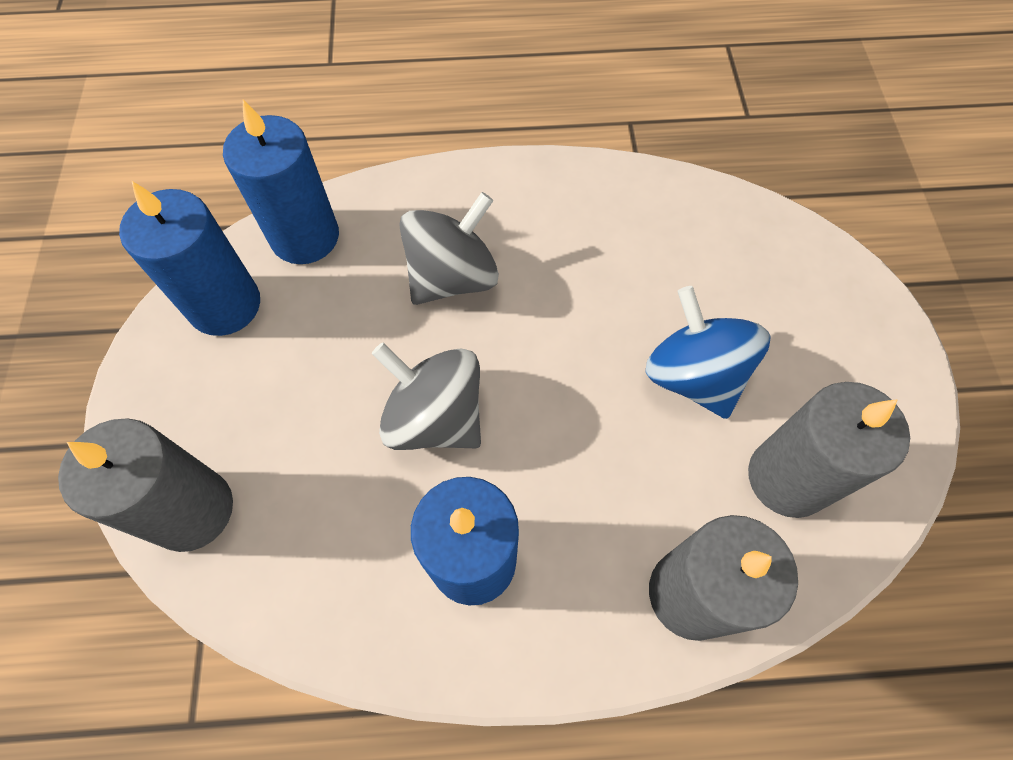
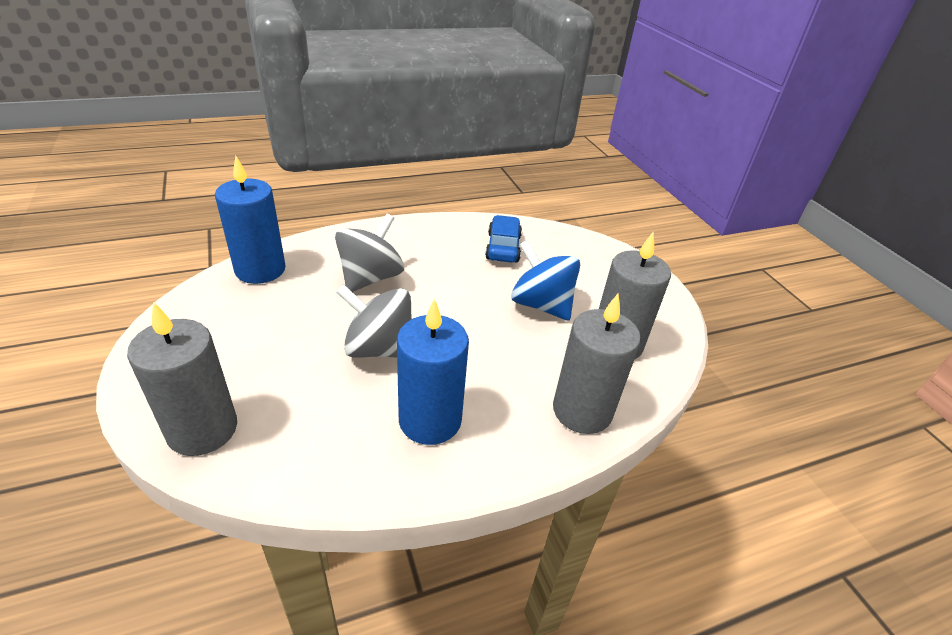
camera: 20 degrees left, 25 degrees down
blue candle [119,180,260,336] -> none
none -> blue car [485,215,522,263]

